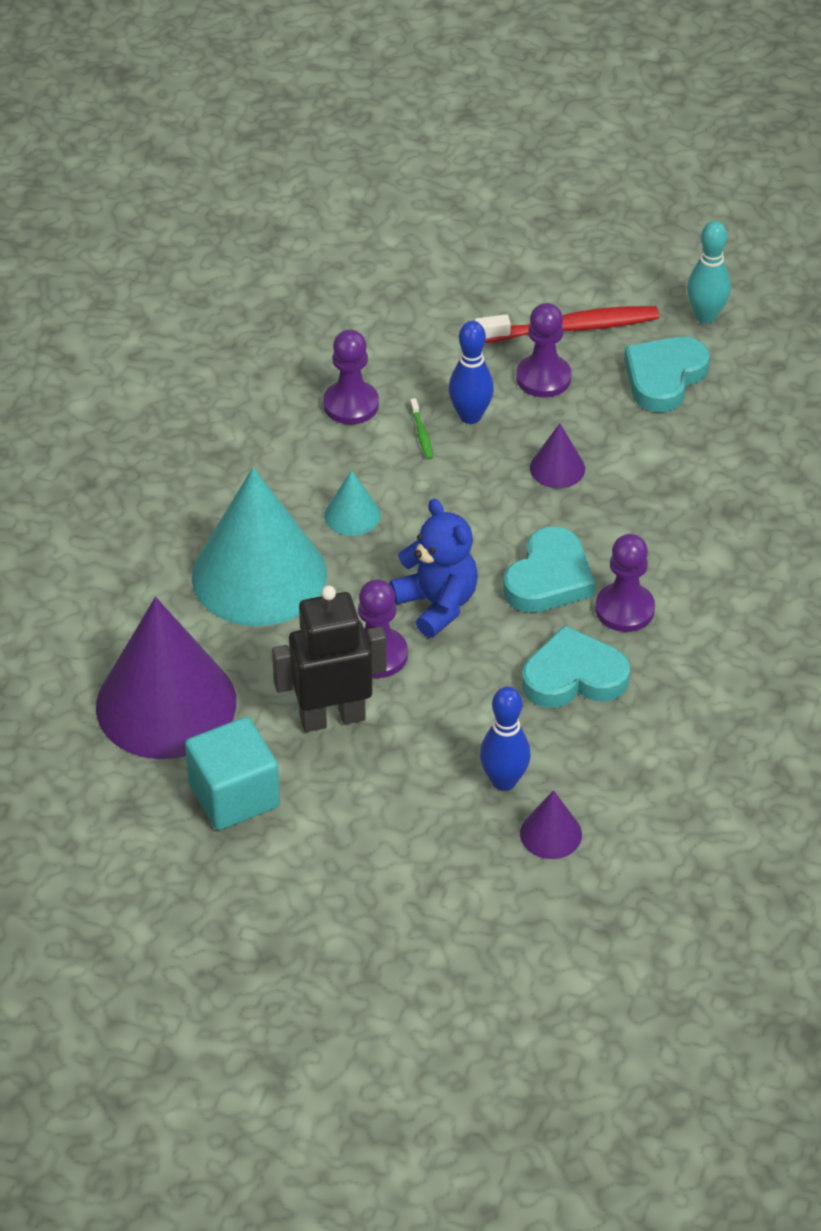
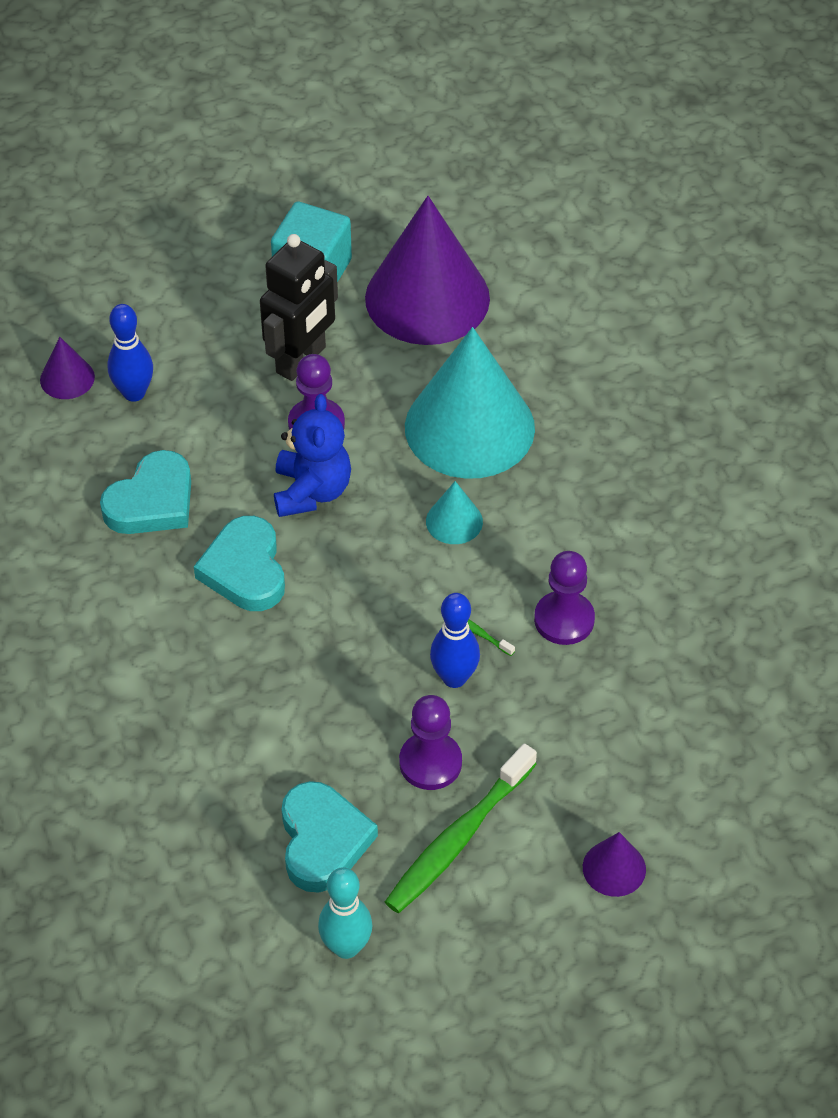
camera: 140 degrees right, 5 degrees up
blue teddy bear [389,498,478,638] -> blue teddy bear turned 105 degrees counterclockwise [274,394,351,517]
red toothbrush [475,306,659,343] -> green toothbrush [385,743,537,913]
purple cone [530,423,585,488] -> purple cone moved to [583,832,646,897]
purple pawn [595,534,655,632] -> none

